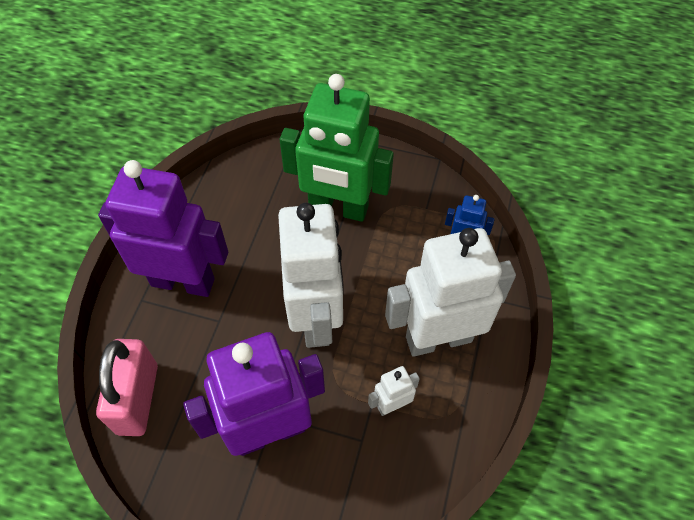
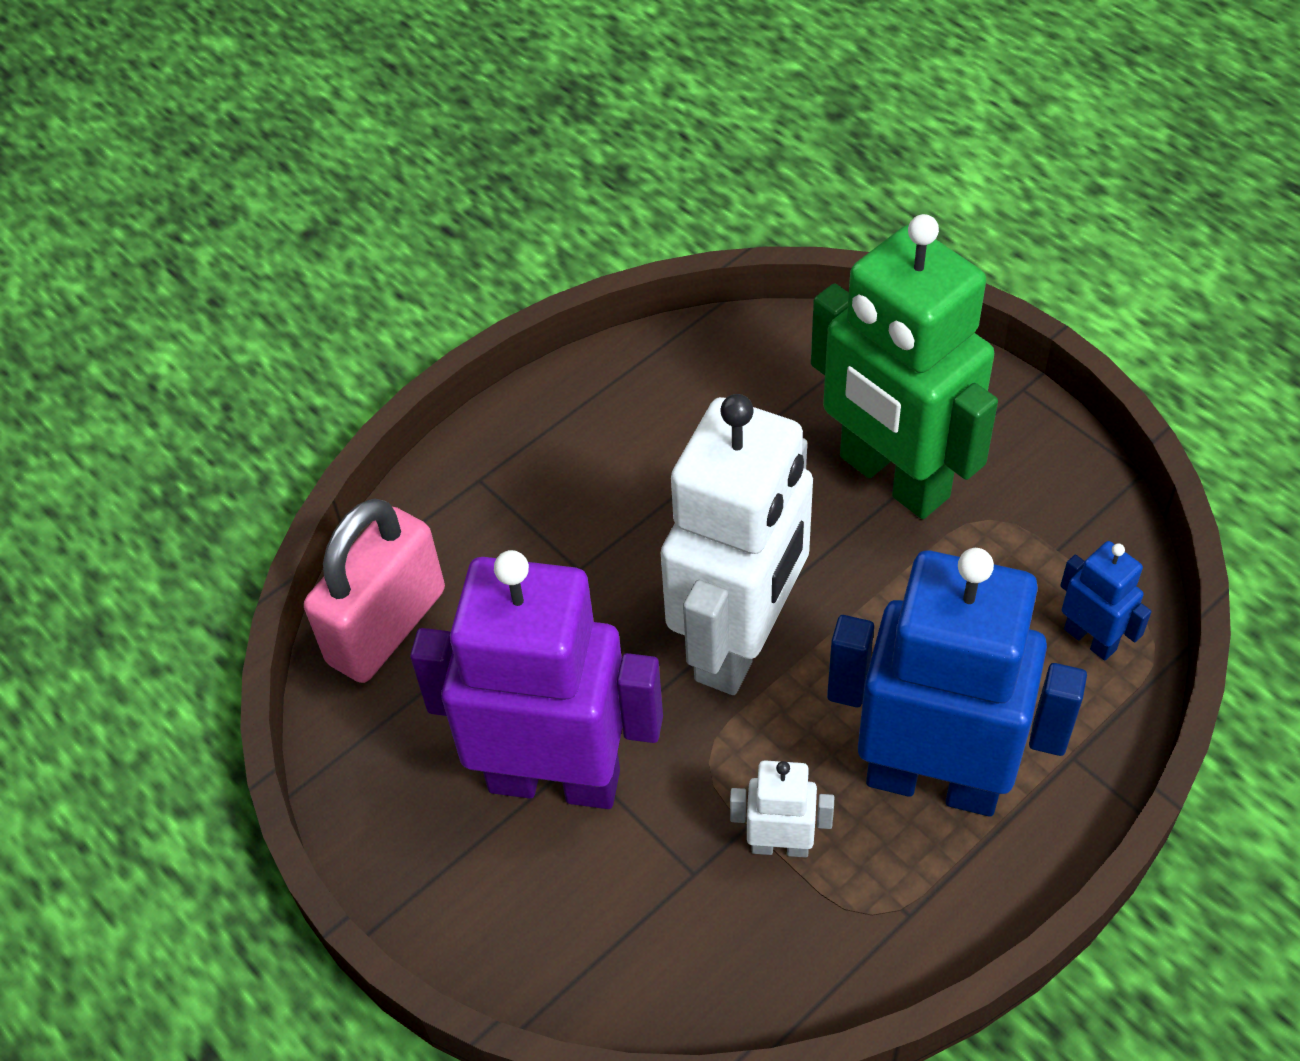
camera: 35 degrees right, 5 degrees down
purple robot [98,160,228,297] -> none
white robot [385,228,516,357] -> blue robot [827,548,1087,816]

